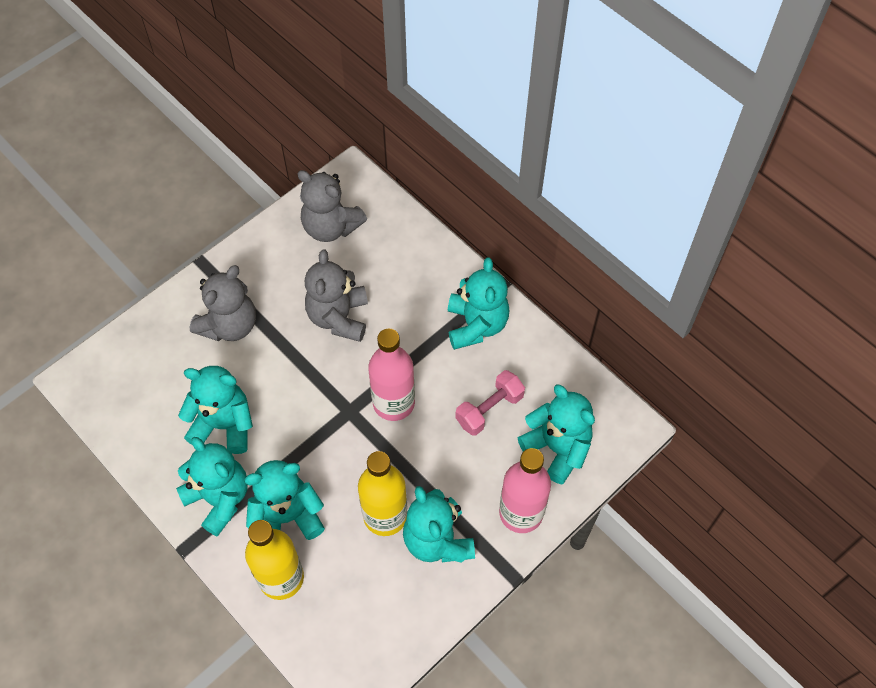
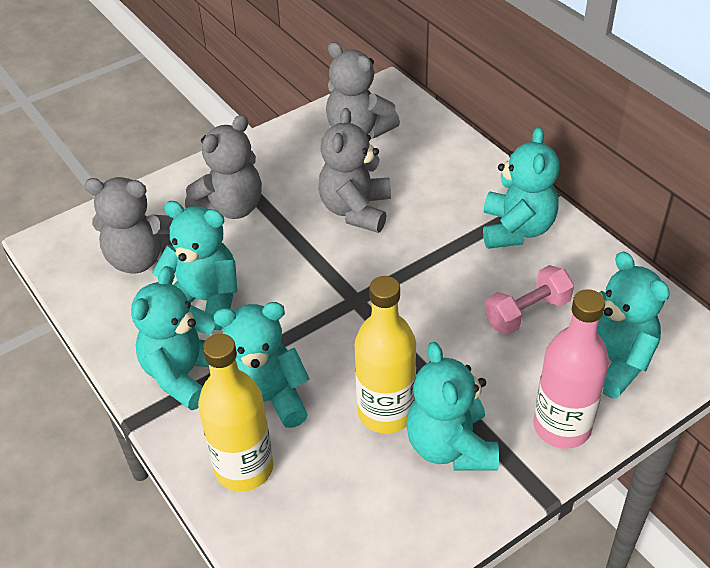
camera: 10 degrees right, 15 degrees down
turquoise teddy bear [176,437,248,537] -> turquoise teddy bear turned 120 degrees counterclockwise [131,266,216,410]
pink bottle [368,328,415,421] -> none
none -> grey teddy bear [84,177,173,274]

